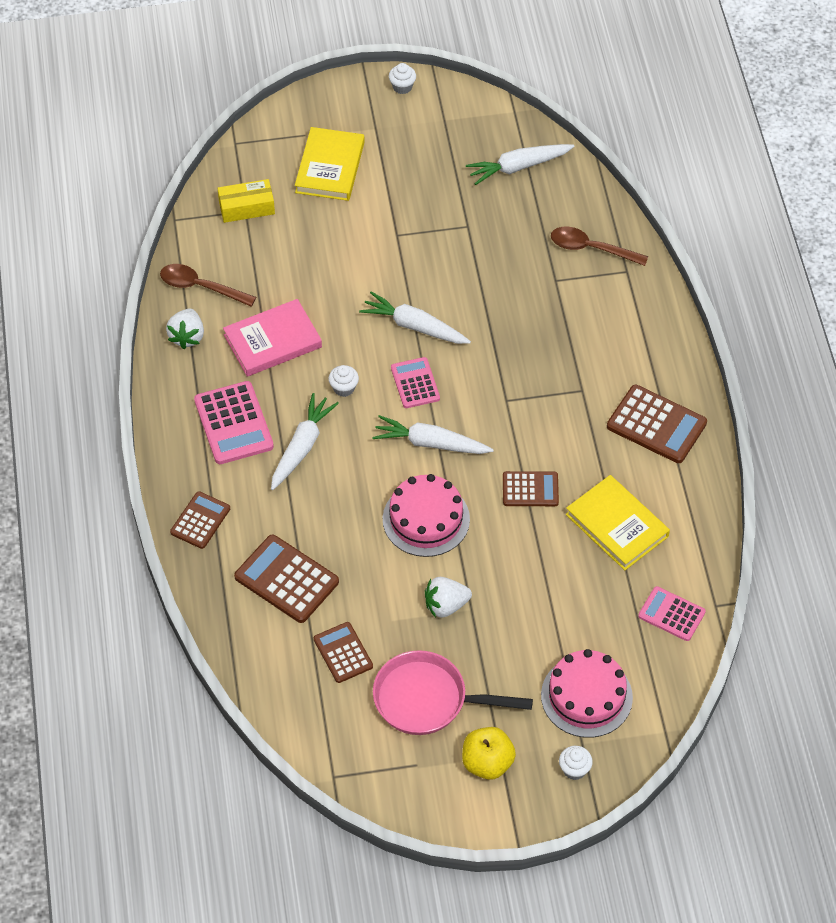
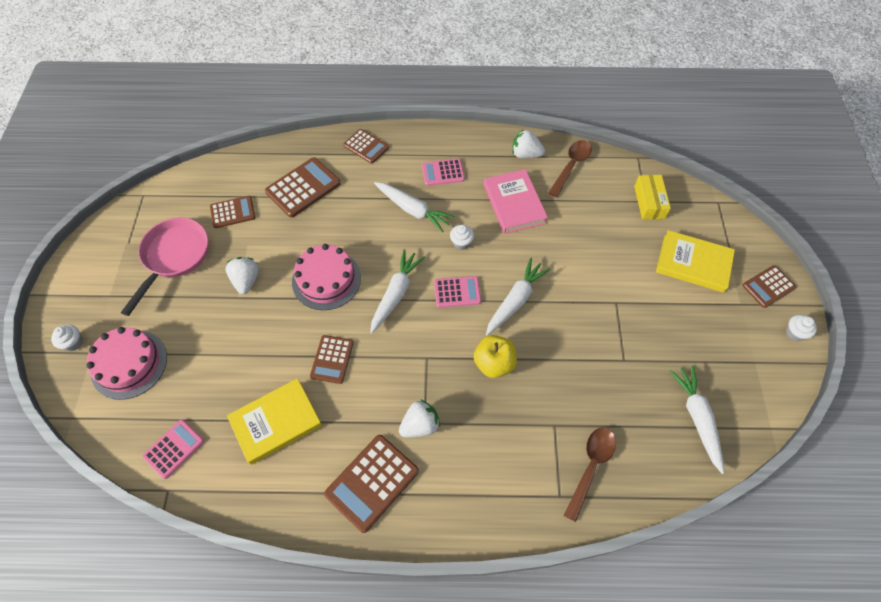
camera: 100 degrees right, 5 degrees up
pink calculator [194,381,274,464] -> pink calculator [422,158,465,186], size x0.64
yellow apple [462,727,516,780] -> yellow apple moved to [474,335,517,378]
none -> white strawberry [399,399,440,437]
none -> brown calculator [742,265,796,308]

